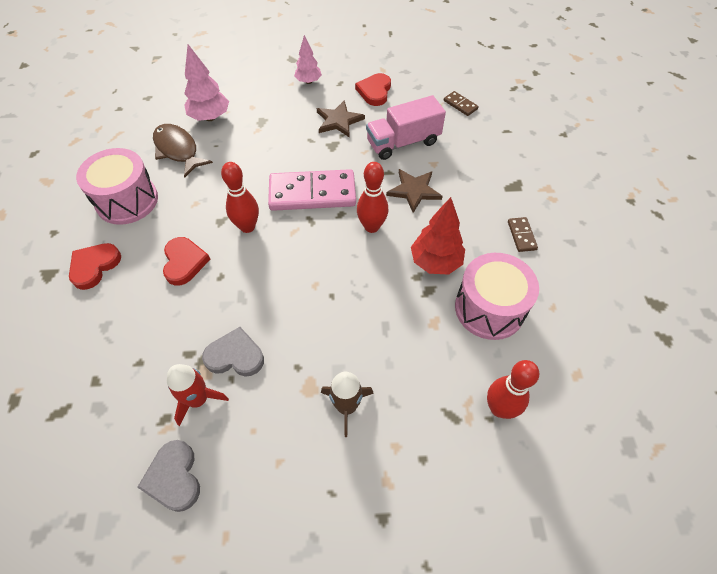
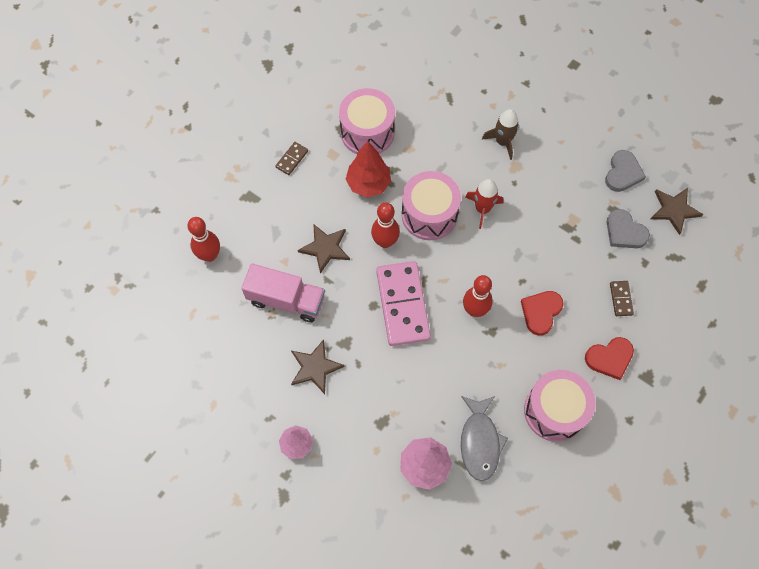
camera: 140 degrees left, 10 degrees up
brown fish [153,124,213,178] -> grey fish [461,396,508,481]
red rocket [167,364,229,426] -> red rocket moved to [465,179,504,229]
grey heart [202,327,264,377] -> grey heart moved to [607,209,650,248]
pink domino [268,169,356,211] -> pink domino turned 45 degrees clockwise [376,261,431,346]
red heart [355,73,391,106] -> none
brown domino [444,91,479,116] -> brown domino moved to [610,281,634,316]
red bowling pin [487,360,539,419] -> red bowling pin moved to [187,217,220,262]
none -> pink drum [402,171,461,240]
none -> brown star [651,188,703,235]

